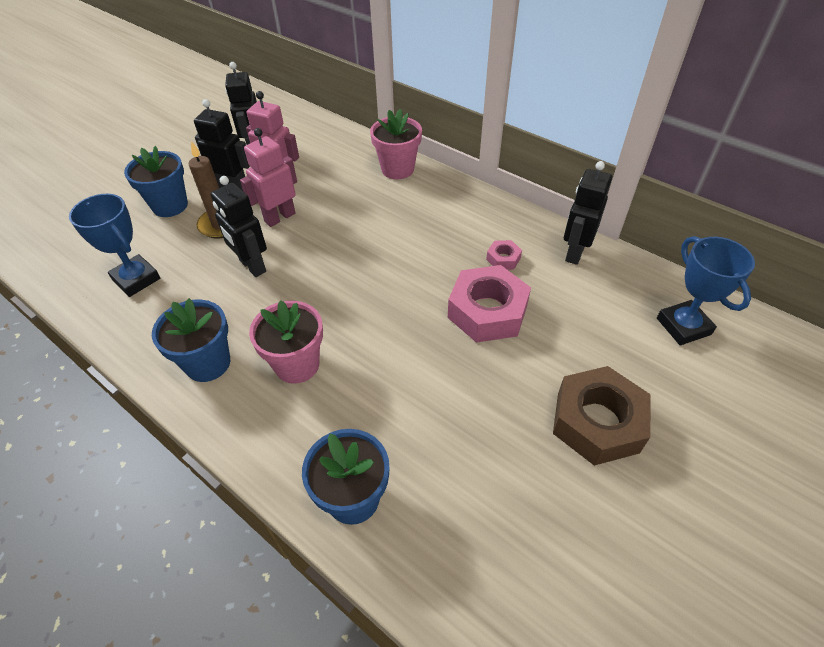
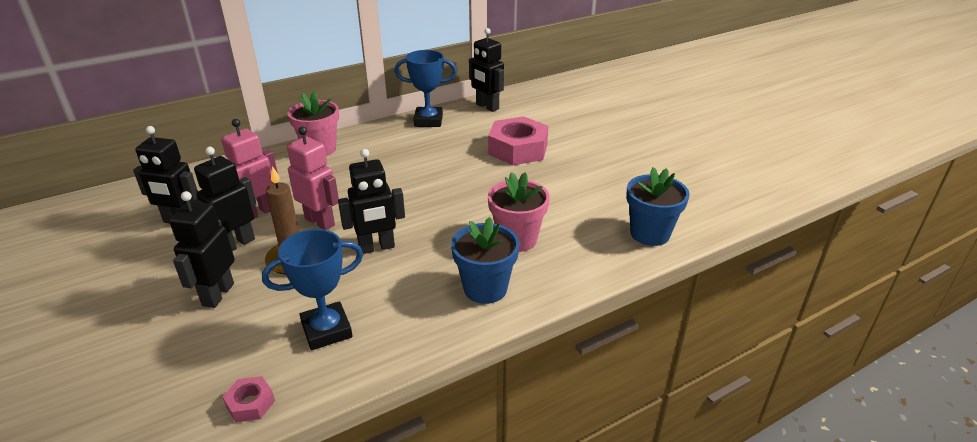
camera: 70 degrees left, 15 degrees down
blue flower pot [124,146,188,217] -> black robot [169,191,235,308]
pink robot [240,128,297,227] -> pink robot turned 150 degrees clockwise [287,127,339,230]
pink nut [486,240,522,270] -> pink nut moved to [223,376,275,422]
brown nut [553,366,651,466] -> none
blue trophy [657,236,755,345] -> blue trophy moved to [395,50,457,127]

